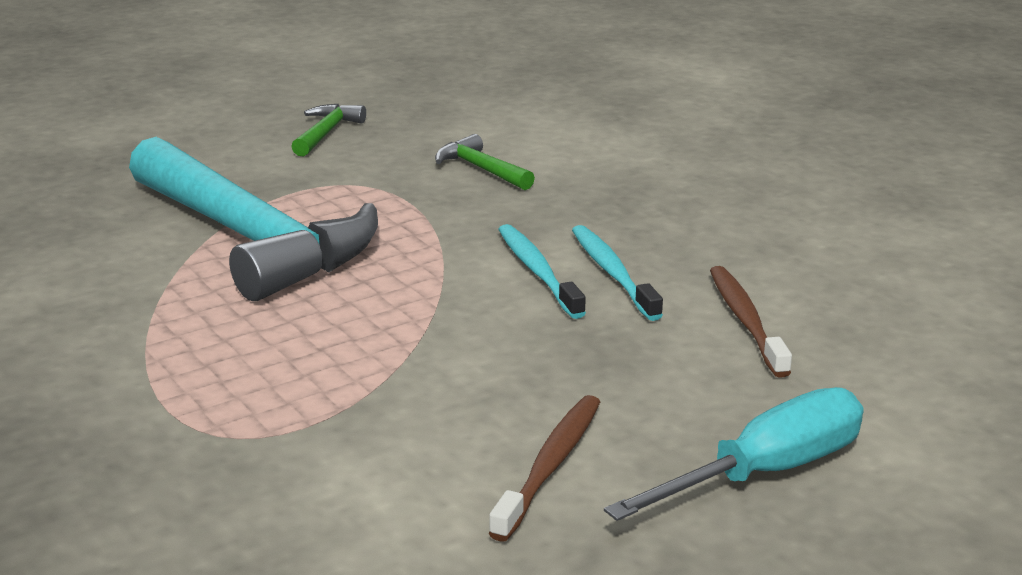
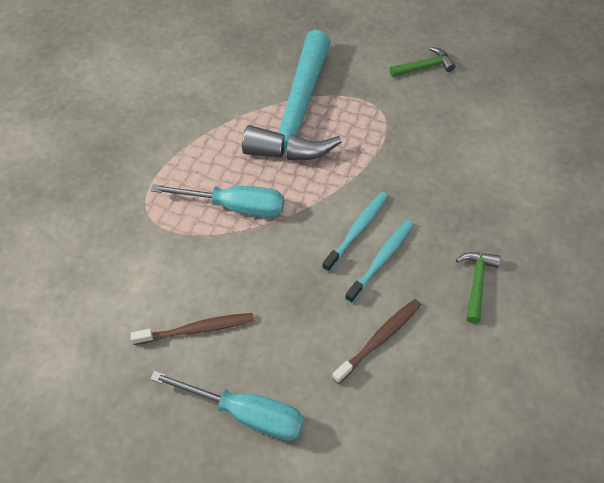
camera: 55 degrees right, 30 degrees up
green hammer [435,134,535,190] -> green hammer moved to [456,252,500,324]
none -> turquoise screwdriver [151,184,284,217]

